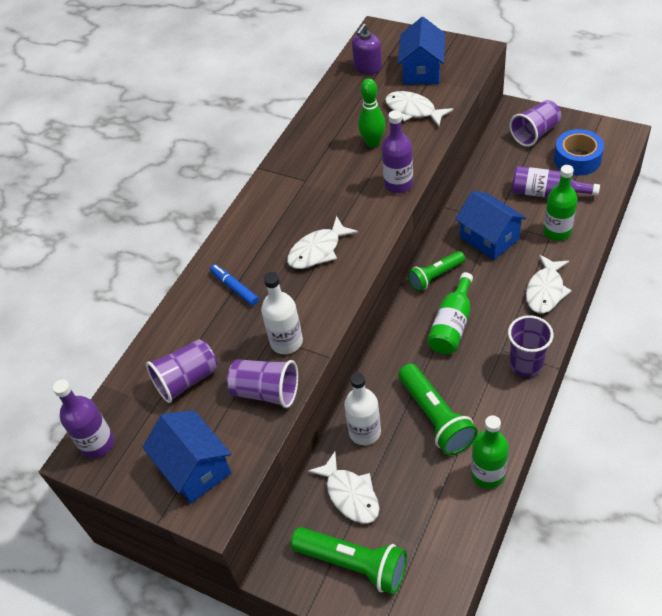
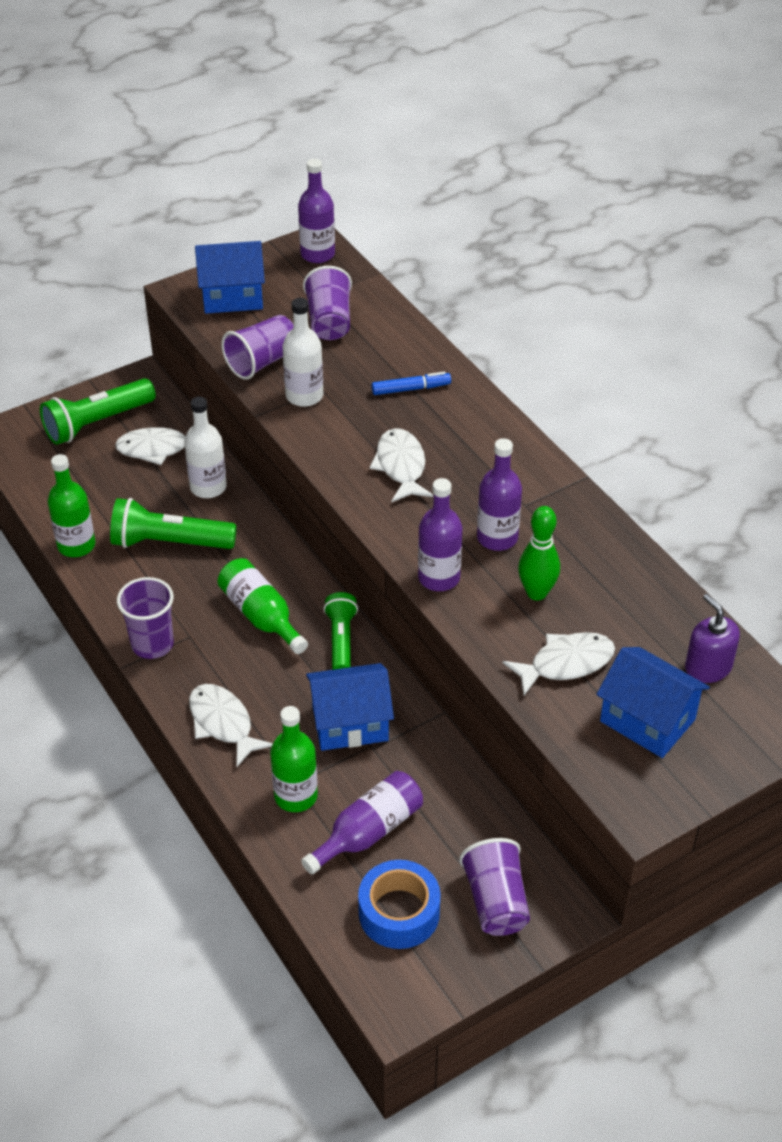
camera: 115 degrees right, 5 degrees down
none -> purple bottle [477,438,522,551]

